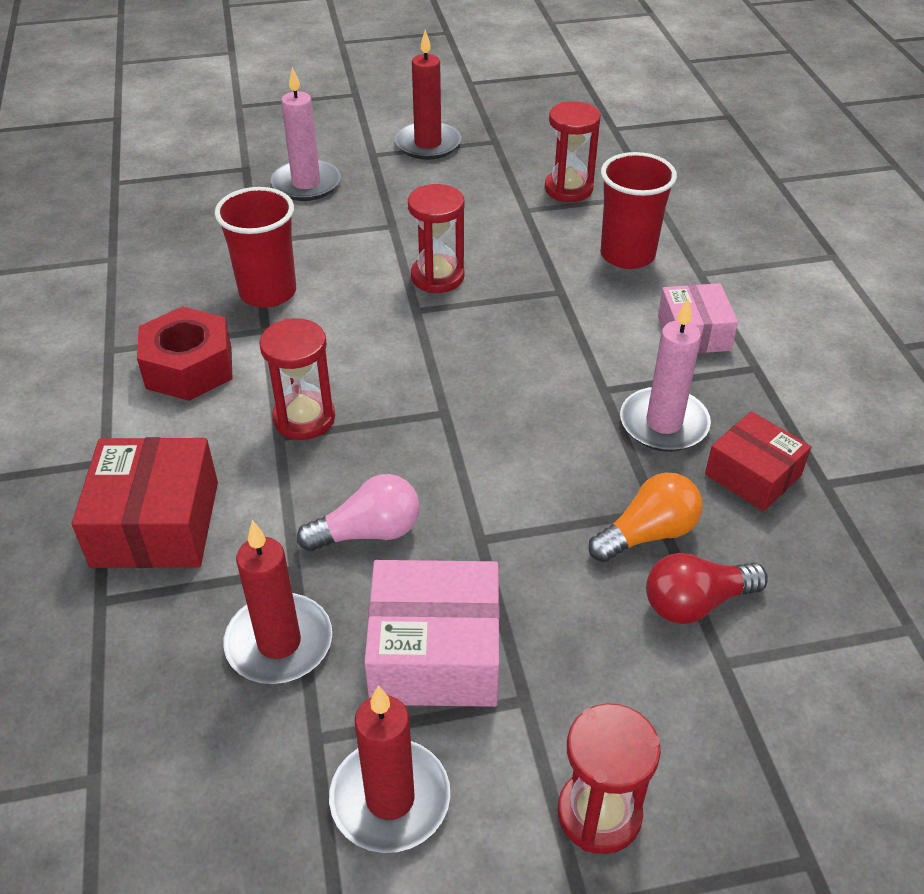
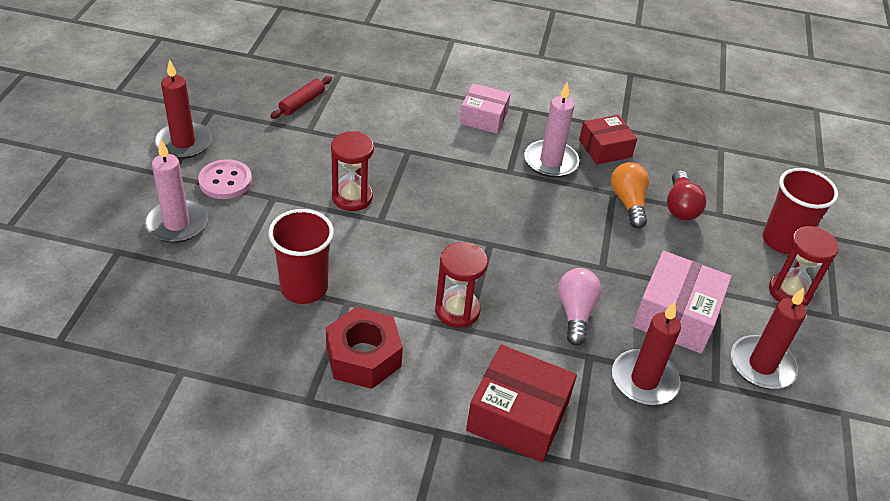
camera: 70 degrees left, 0 degrees up
red hourglass [545,101,601,202] -> red rolling pin [270,76,332,119]
red cup [601,152,677,269] -> red cup moved to [762,168,838,254]
none -> pink button [198,159,252,199]

